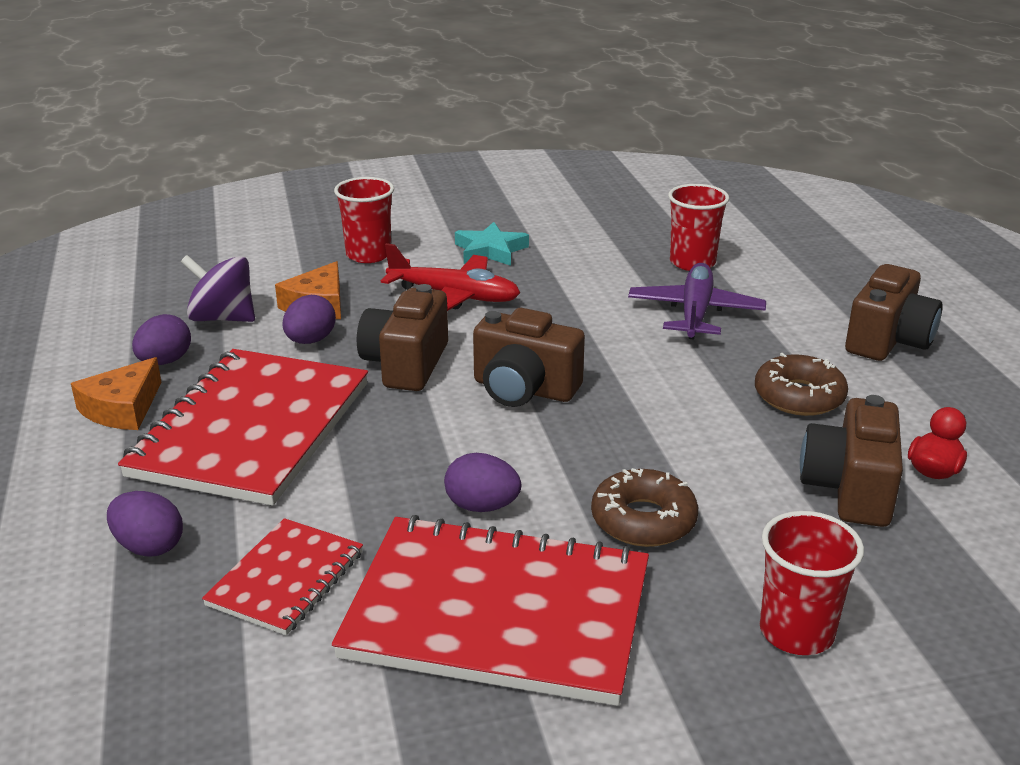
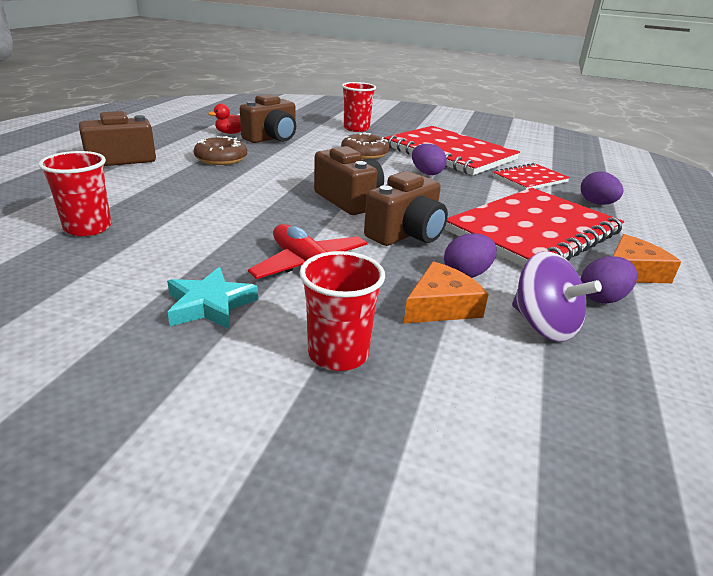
camera: 150 degrees left, 0 degrees up
purple plane [628,263,766,340] -> none

